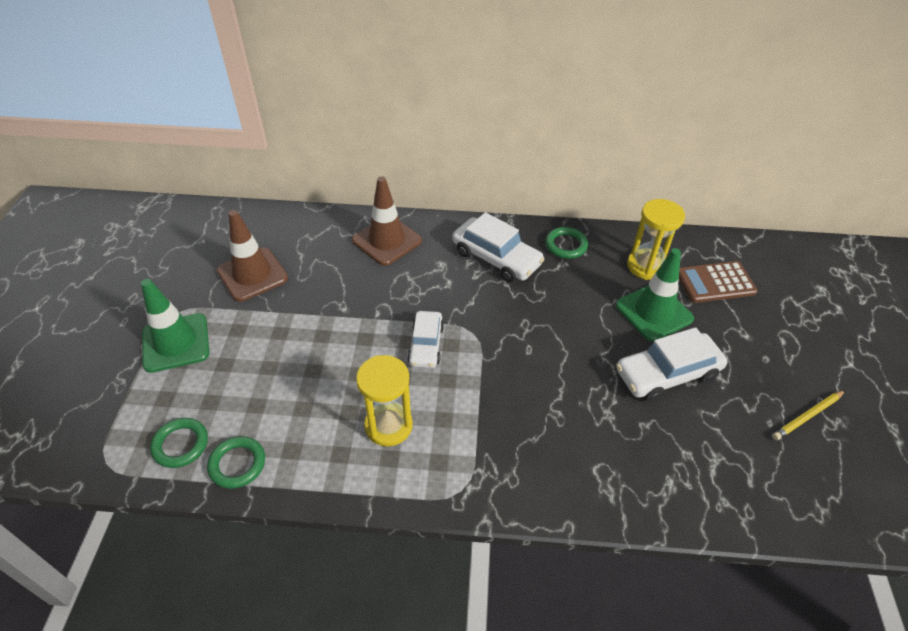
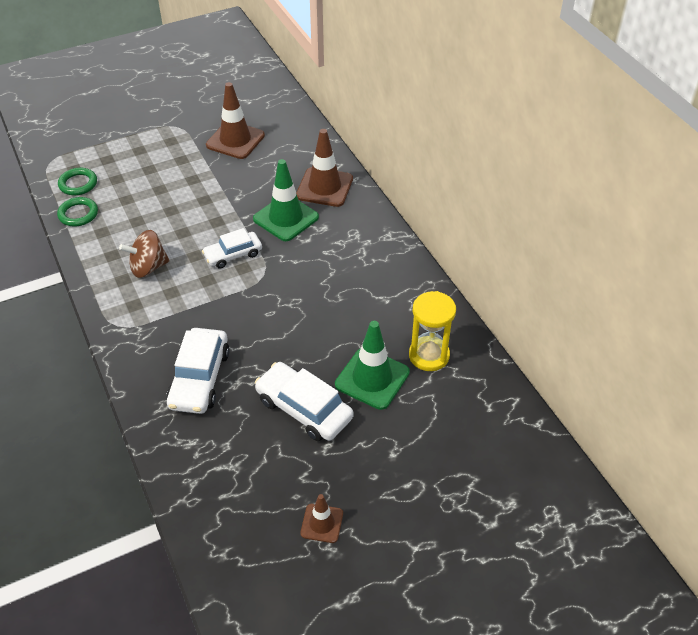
camera: 60 degrees right, 0 degrees up
green traffic cone [141,279,210,373] -> green traffic cone moved to [253,159,319,241]
yellow hourglass [356,355,413,446] -> brown spinning top [119,230,170,278]
white car [452,212,544,282] -> white car moved to [166,328,230,414]
green ring [545,227,588,259] -> none
brown calculator [679,261,758,303] -> none
yellow pencil [772,390,845,440] -> brown traffic cone [300,494,343,543]

